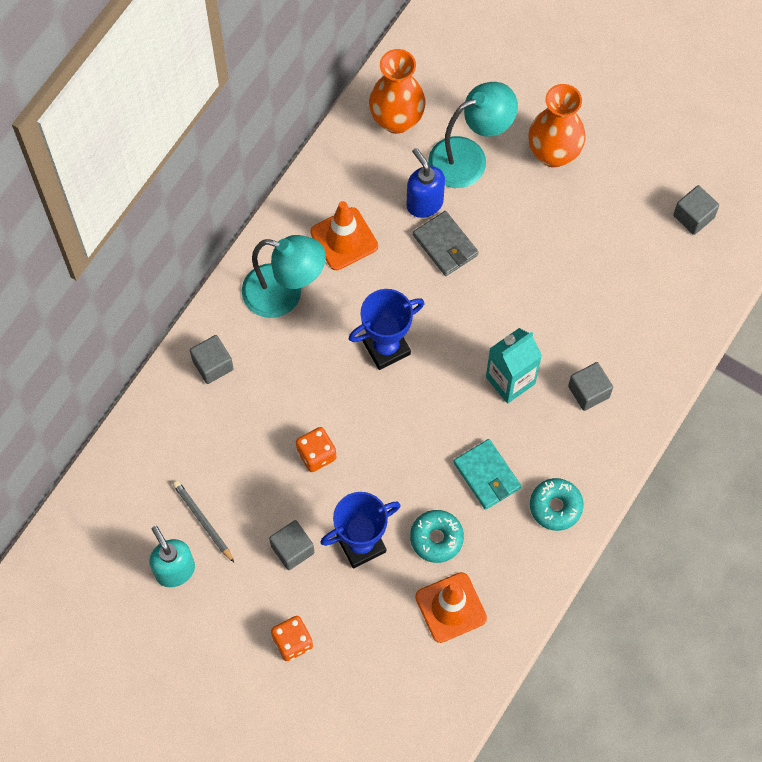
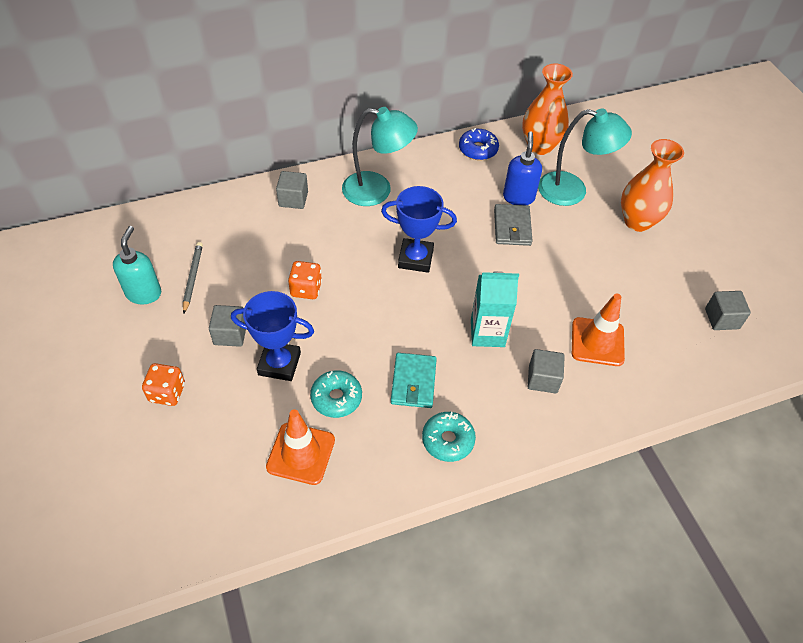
camera: 35 degrees right, 15 degrees down
turquoise lamp [242,235,326,318] -> turquoise lamp turned 45 degrees counterclockwise [342,107,418,206]
orange traffic cone [310,201,378,270] -> orange traffic cone moved to [572,293,625,366]
none -> blue donut [459,128,499,160]

